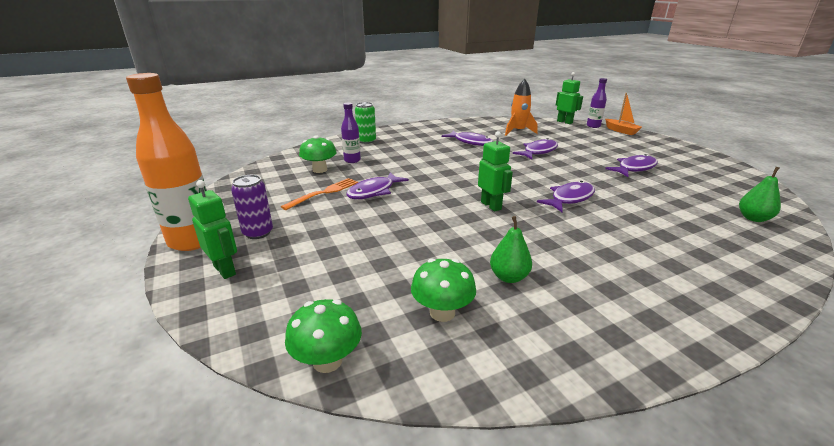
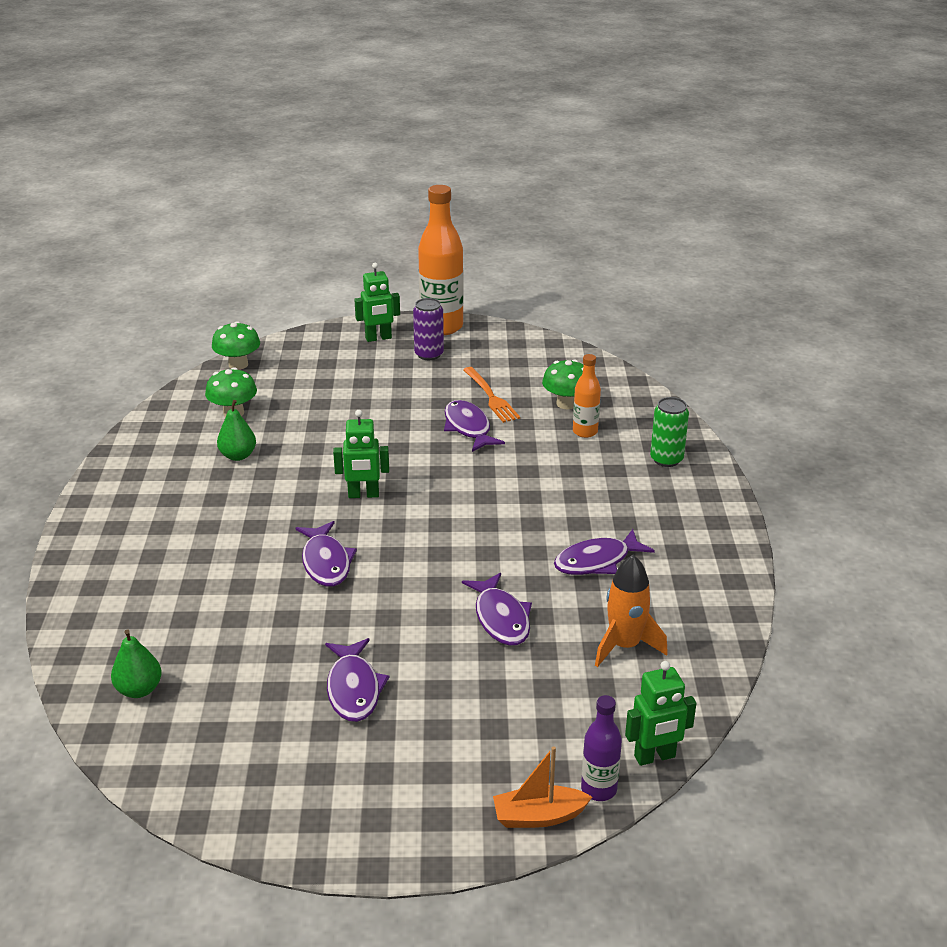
camera: 115 degrees right, 5 degrees up
purple bottle [341,102,361,163] -> orange bottle [573,354,601,438]

